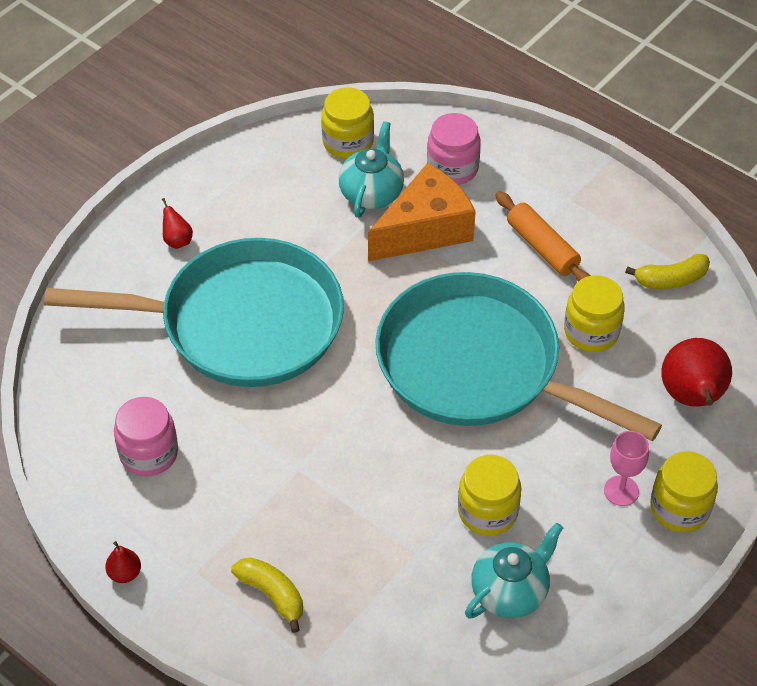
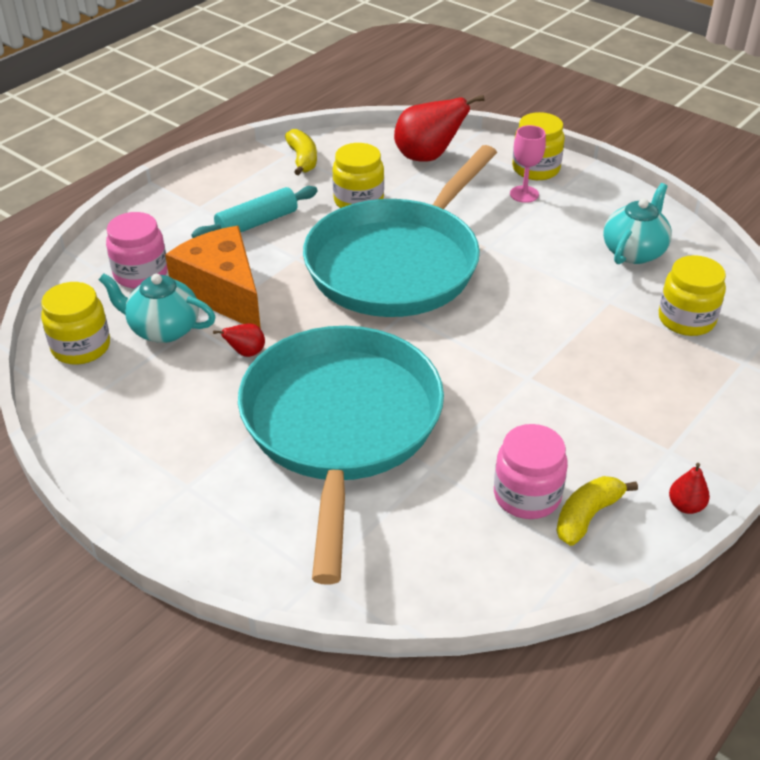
camera: 90 degrees left, 10 degrees down
red pear [162,198,193,249] -> red pear moved to [213,323,265,357]
yellow banana [231,557,303,633] -> yellow banana moved to [556,476,638,546]
yellow jar [458,455,522,536] -> yellow jar moved to [659,255,726,336]
turquoise teapot [465,523,563,619] -> turquoise teapot turned 75 degrees clockwise [603,183,672,264]
orange rolling pin [496,191,590,282] -> turquoise rolling pin [191,186,318,238]

